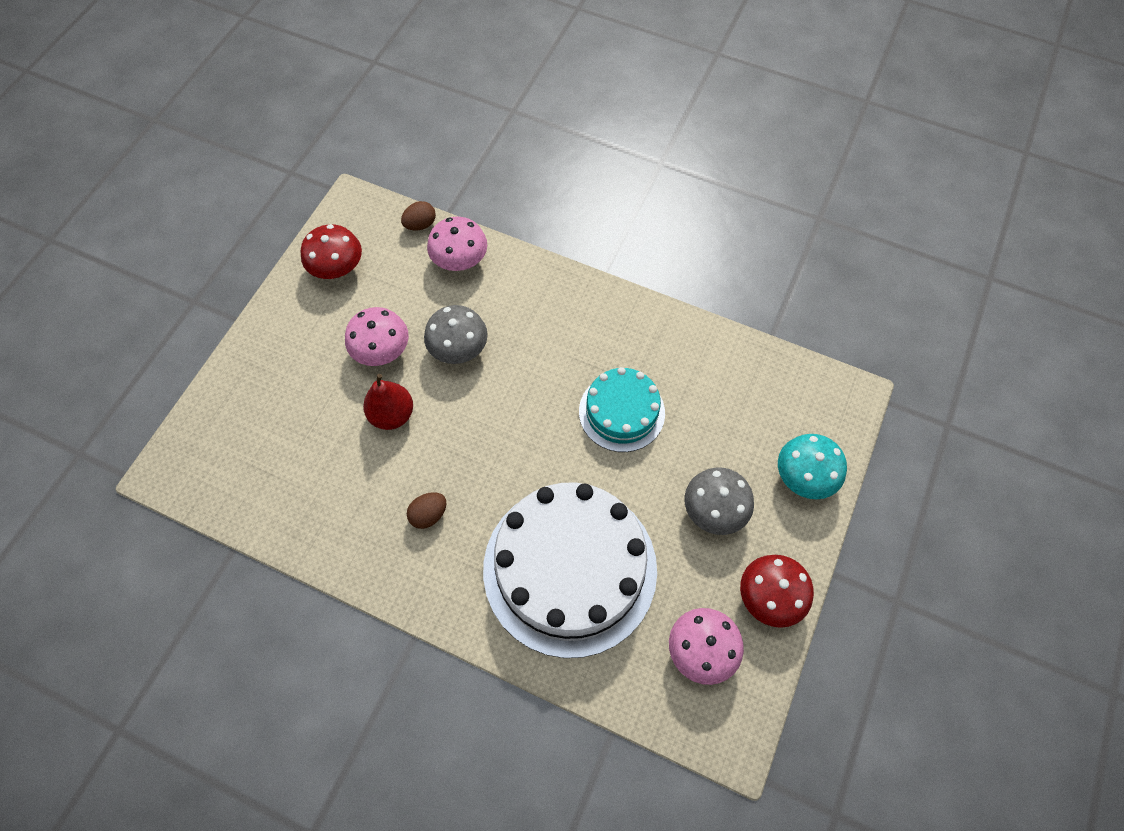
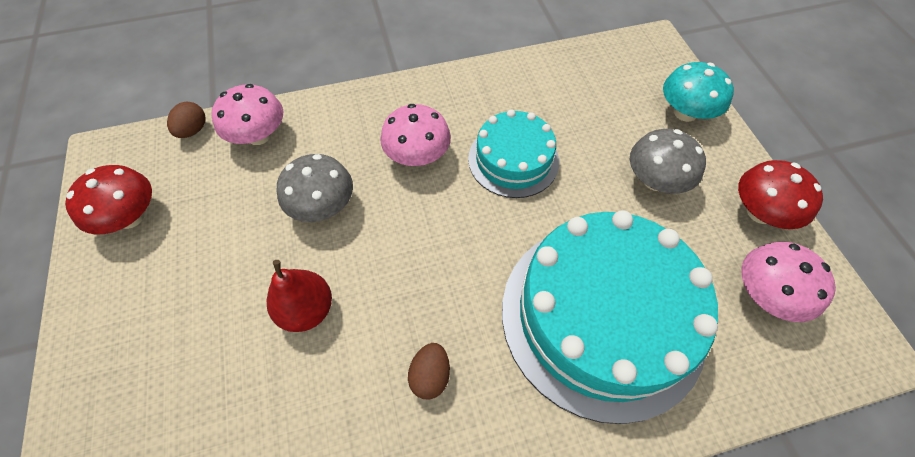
camera: 40 degrees left, 5 degrees down
pink mushroom [345,307,409,366] -> pink mushroom moved to [380,104,451,166]
white cake [483,482,657,658] -> turquoise cake [502,210,718,424]

